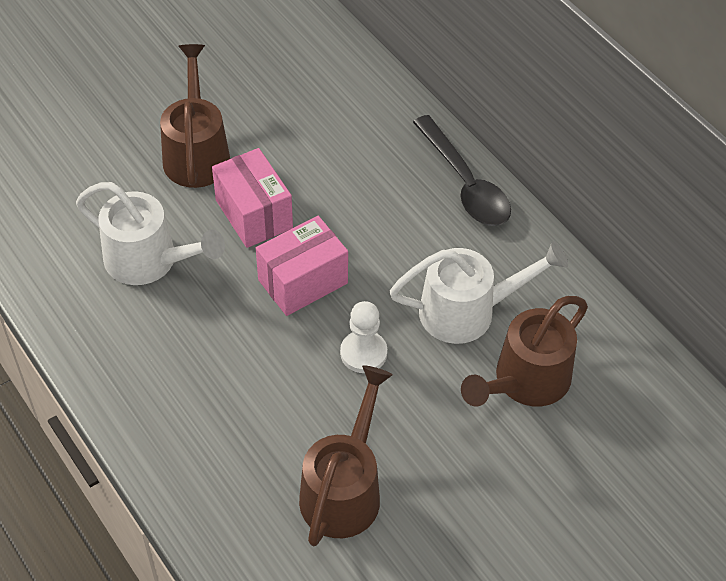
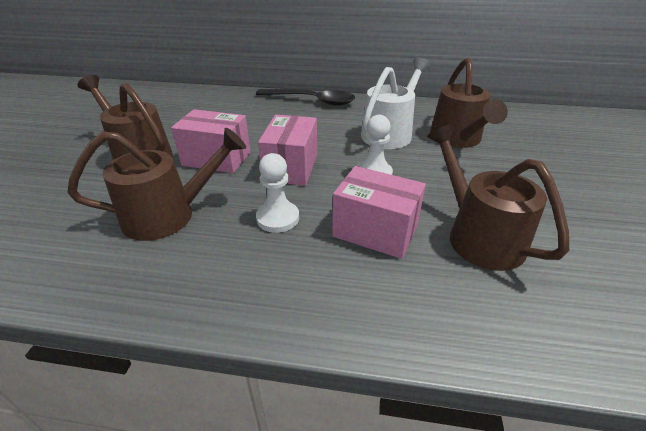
camera: 45 degrees left, 15 degrees down
white watering can [76,182,225,285] -> brown watering can [67,128,246,241]
none -> white pawn [256,153,299,233]
none -> pink box [332,166,426,259]

